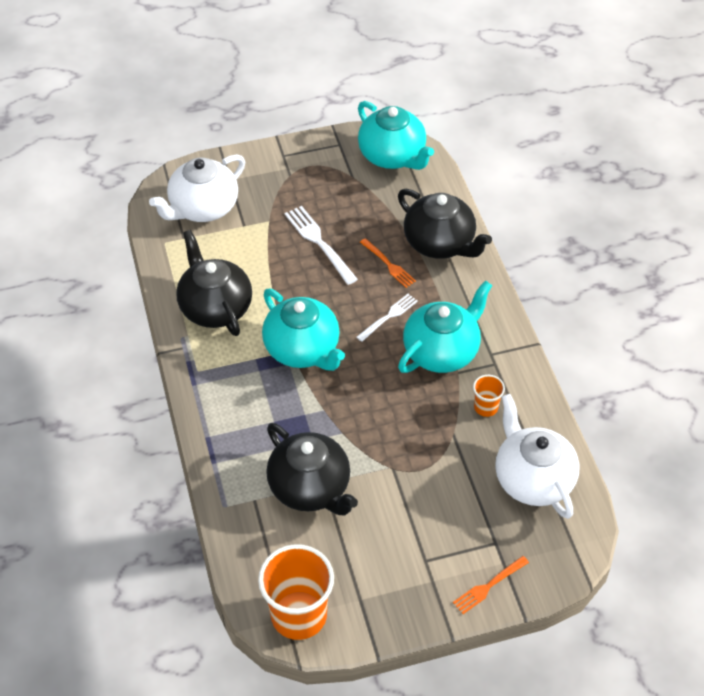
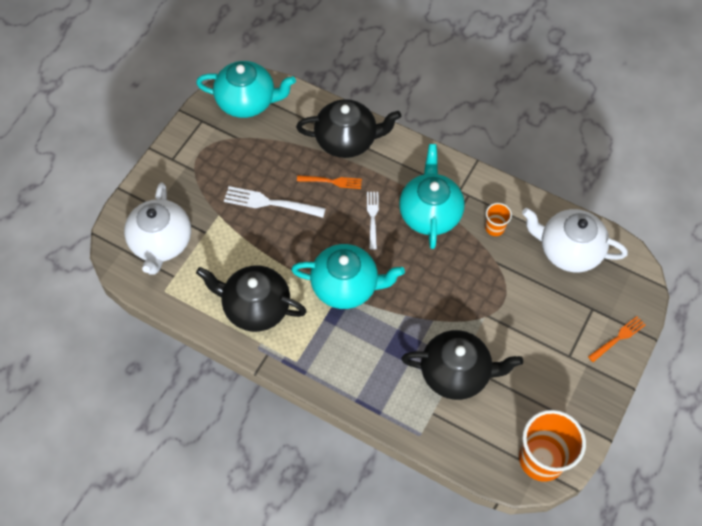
camera: 45 degrees left, 10 degrees up
orange fork [453,556,529,614] -> orange fork turned 135 degrees counterclockwise [588,316,645,362]

